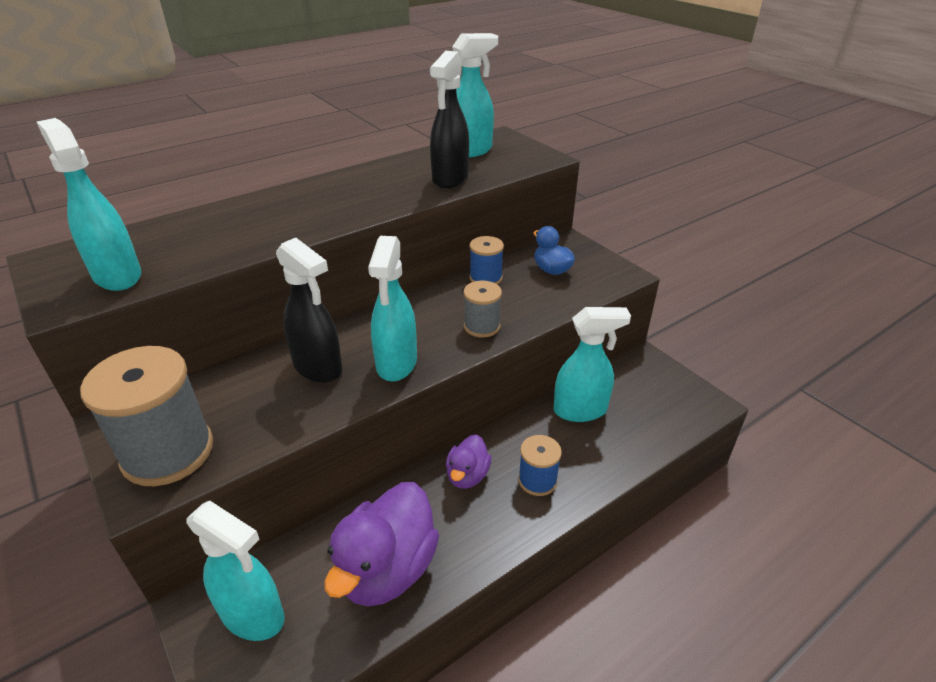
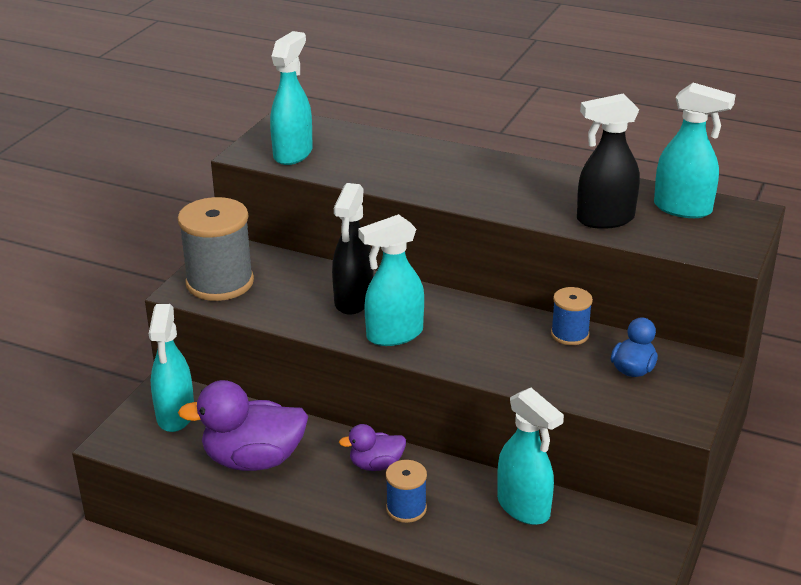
camera: 60 degrees right, 5 degrees down
grey spool [464,281,502,337] -> none

